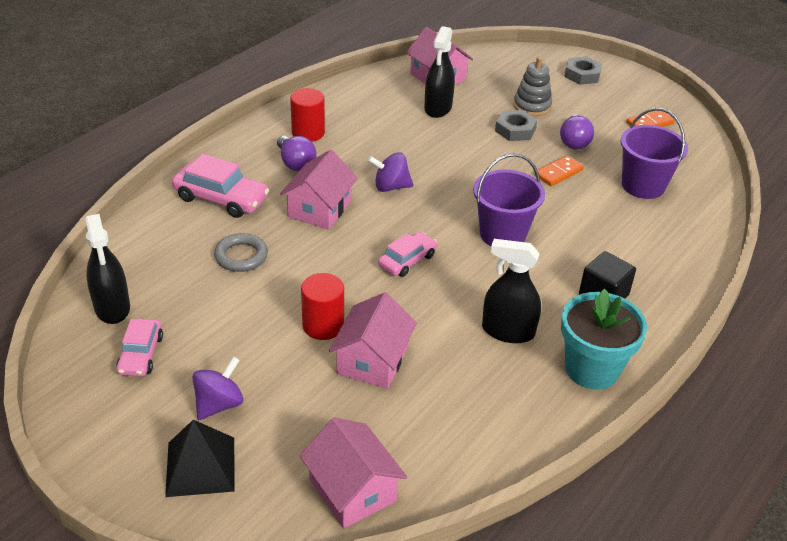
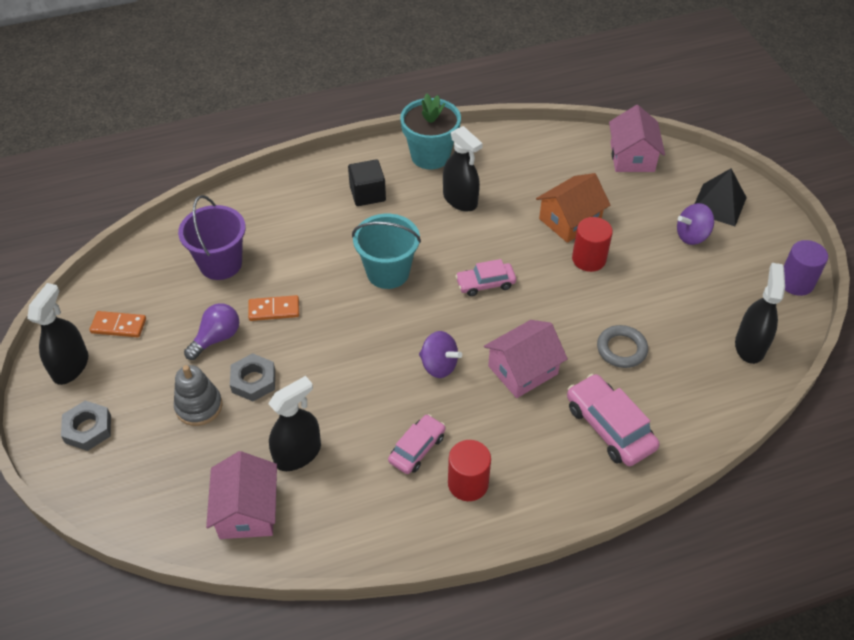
camera: 145 degrees left, 10 degrees up
pink car [116,319,163,377] -> pink car moved to [388,414,446,474]
purple light bulb [277,136,316,171] -> none
pink house [329,292,417,389] -> orange house [536,173,610,243]
purple bucket [473,153,545,246] -> turquoise bucket [352,214,421,289]
none -> black spray bottle [27,283,88,385]
none -> purple cylinder [784,240,828,296]

